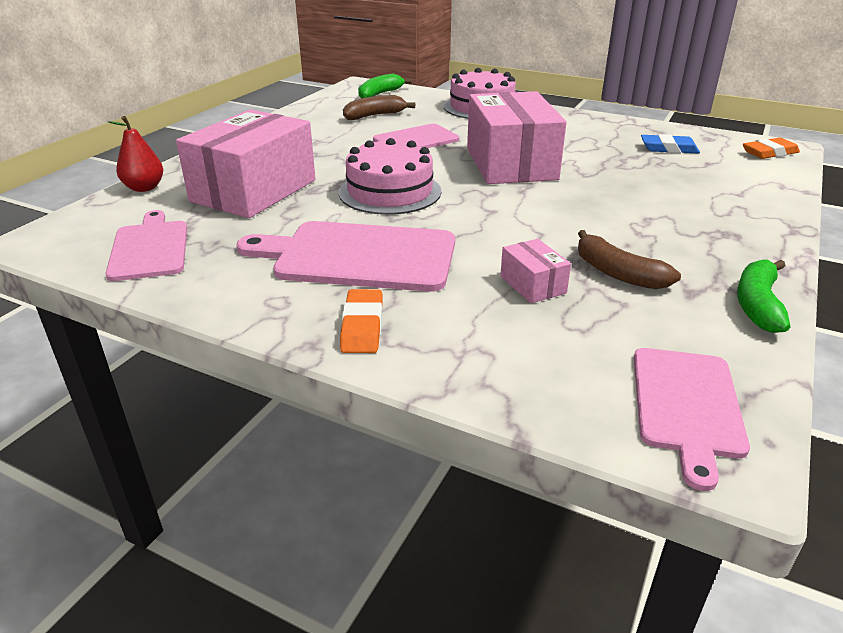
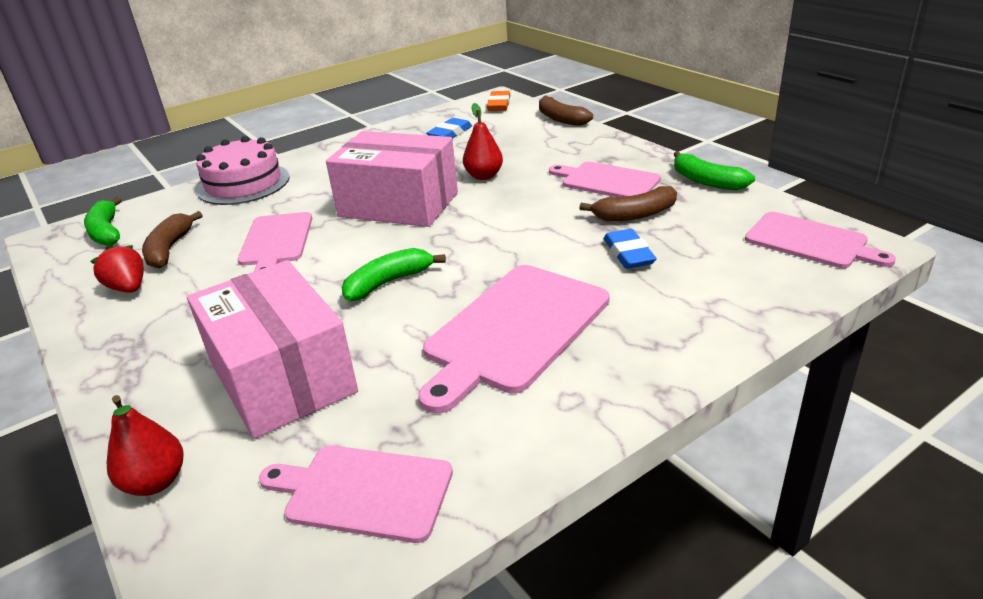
camera: 60 degrees left, 0 degrees up
pink cake [339,138,441,215] -> green banana [342,248,446,301]
orange eraser [340,289,382,353] -> none
pink box [500,239,571,303] -> blue eraser [604,229,657,269]
none -> red strawberry [90,244,144,293]
none -> red pear [463,103,503,180]
none -> brown banana [539,96,593,126]
none -> pink cutting board [549,162,661,197]

